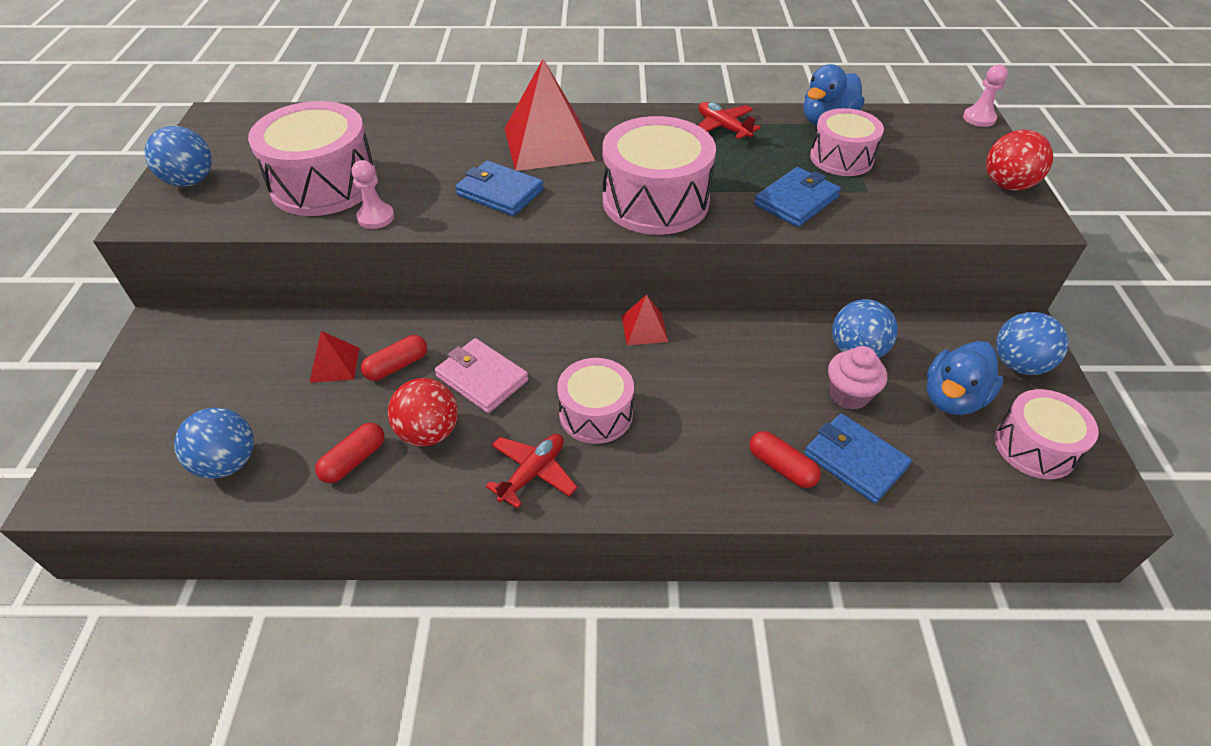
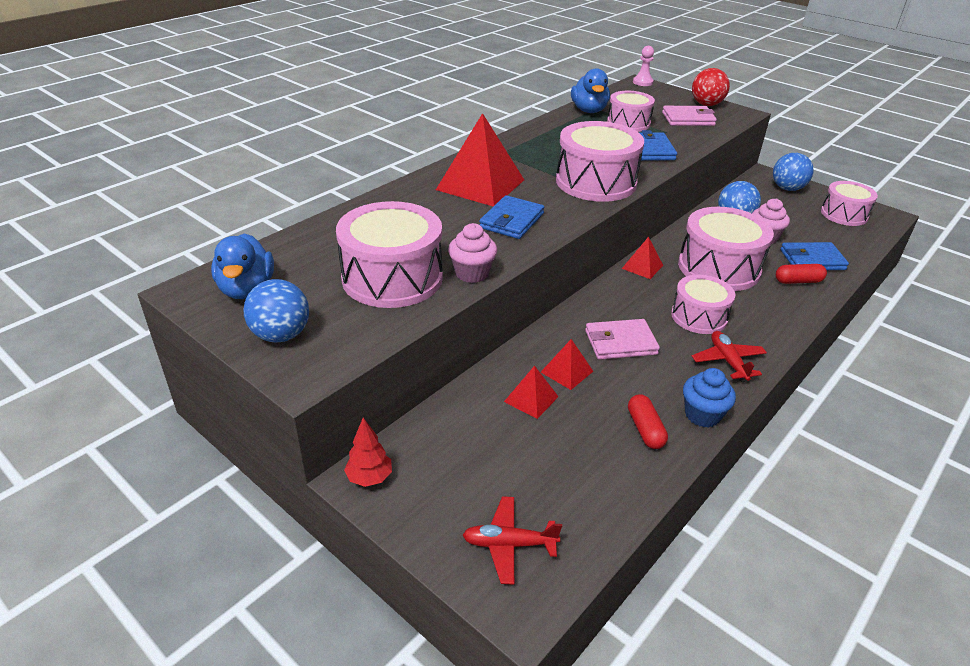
camera: 50 degrees left, 10 degrees down
blue ball [174,408,254,479] -> none
pink pawn [351,160,394,229] -> pink cupcake [448,223,497,283]
red capsule [361,335,427,381] -> red pyramid [541,339,593,390]
red ball [388,378,458,446] -> none
blue wallet [455,161,544,216] -> blue wallet turned 45 degrees counterclockwise [479,195,544,239]
red plane [698,102,761,141] -> red plane moved to [463,496,562,584]
blue duck [927,341,1004,415] -> blue duck moved to [211,233,274,299]
none -> red tree [344,417,392,487]
none -> pink wallet [662,106,717,126]
none -> pink drum [678,207,774,291]
none -> blue cupcake [683,368,736,428]

